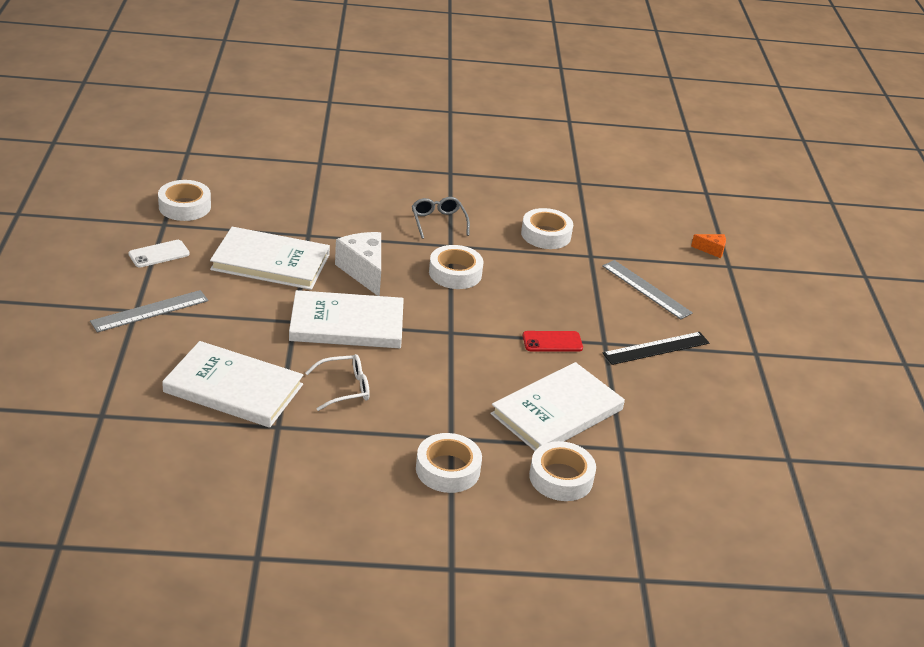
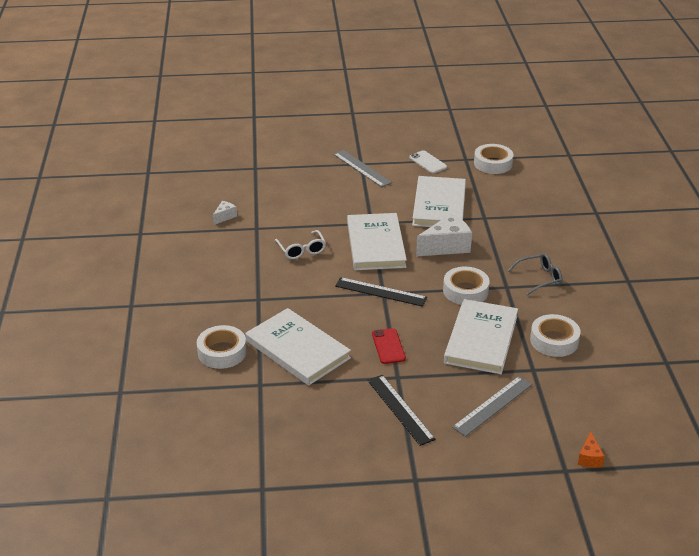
camera: 90 degrees right, 0 degrees up
white book [162,341,303,428] -> white book moved to [444,299,518,374]
white tape [416,433,482,493] -> none
none -> white cheese [213,201,237,225]
none -> black ruler [335,277,427,307]

